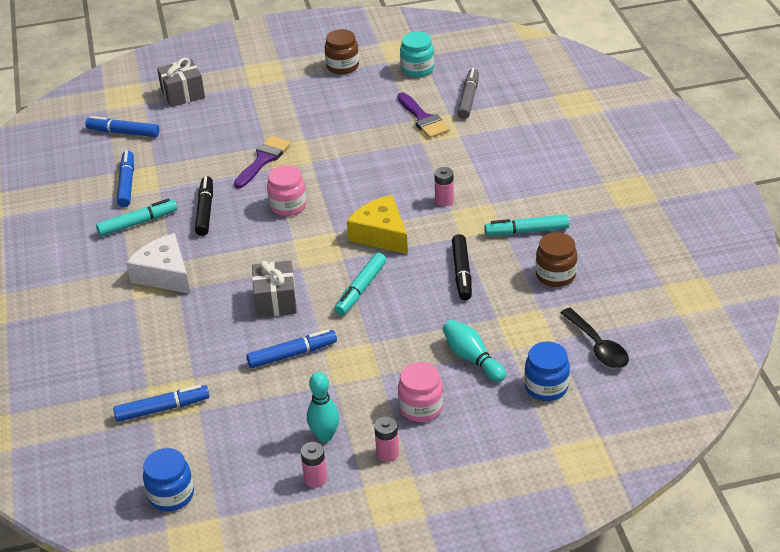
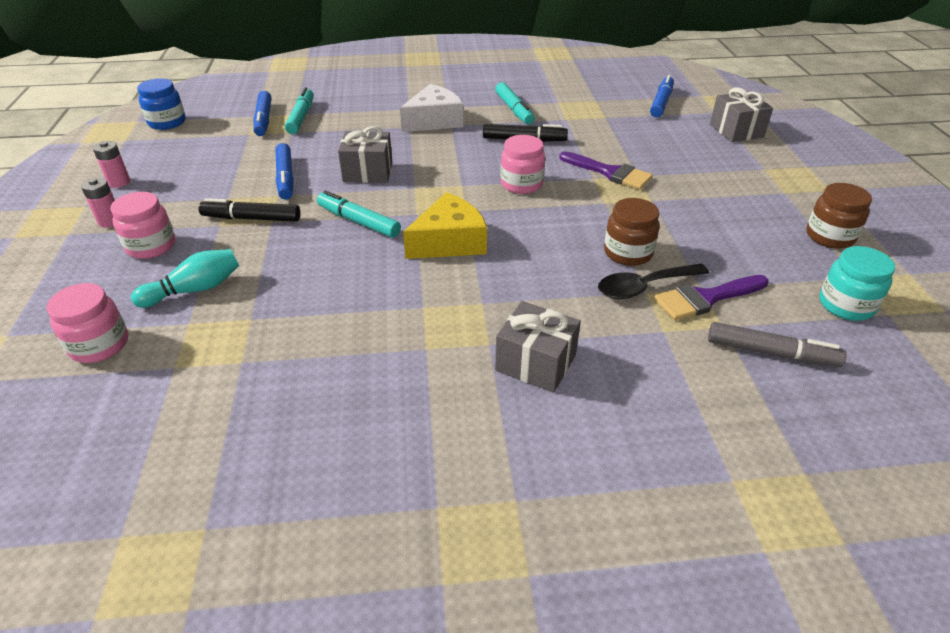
camera: 95 degrees right, 0 degrees up
blue marker [117,151,134,207] -> none
turquoise bowling pin [307,372,339,442] -> none
pink battery [434,167,454,206] -> none
black marker [452,234,472,300] -> black marker moved to [198,198,300,222]
turquoise marker [485,215,569,236] -> turquoise marker moved to [285,87,314,134]
blue jar [524,342,570,401] -> pink jar [46,283,128,363]
brown jar [536,232,577,287] -> brown jar moved to [604,198,660,266]
black spoon [561,308,629,368] -> black spoon moved to [598,264,709,299]
none -> grey gift [495,301,581,393]

